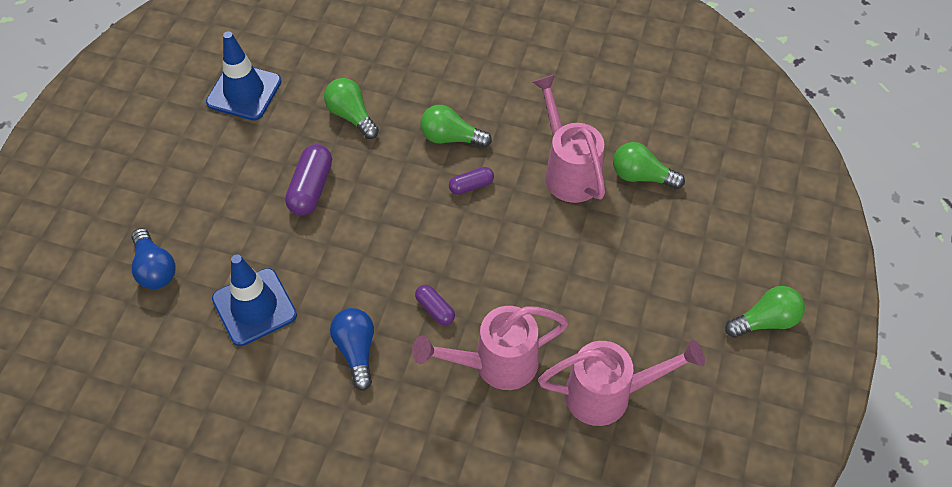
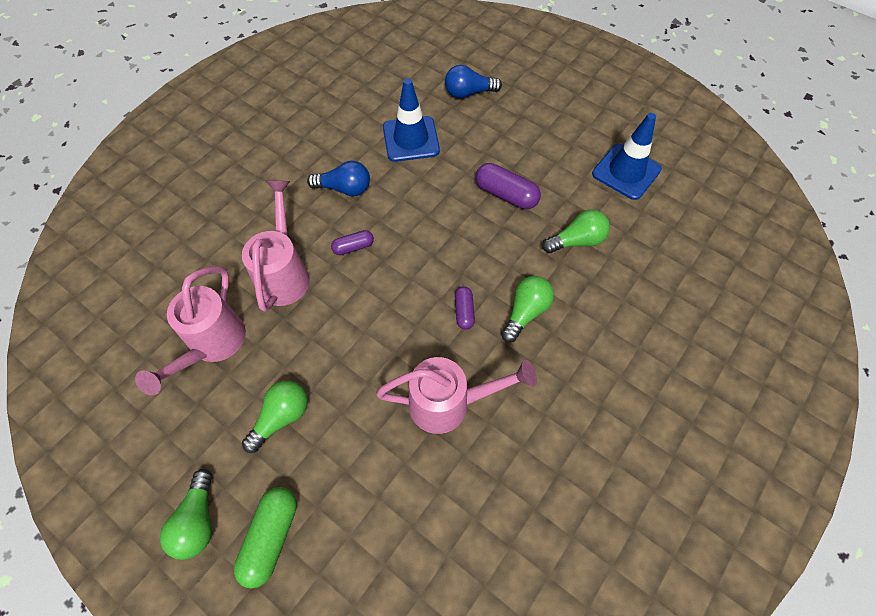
camera: 110 degrees right, 5 degrees up
green light bulb [613,142,685,189] -> green light bulb moved to [242,381,308,453]
none -> green capsule [234,487,297,588]

